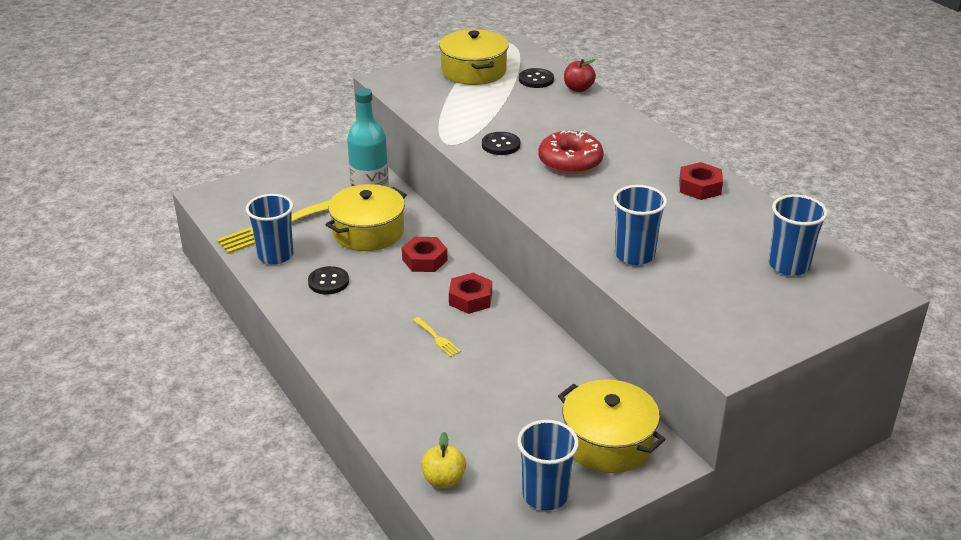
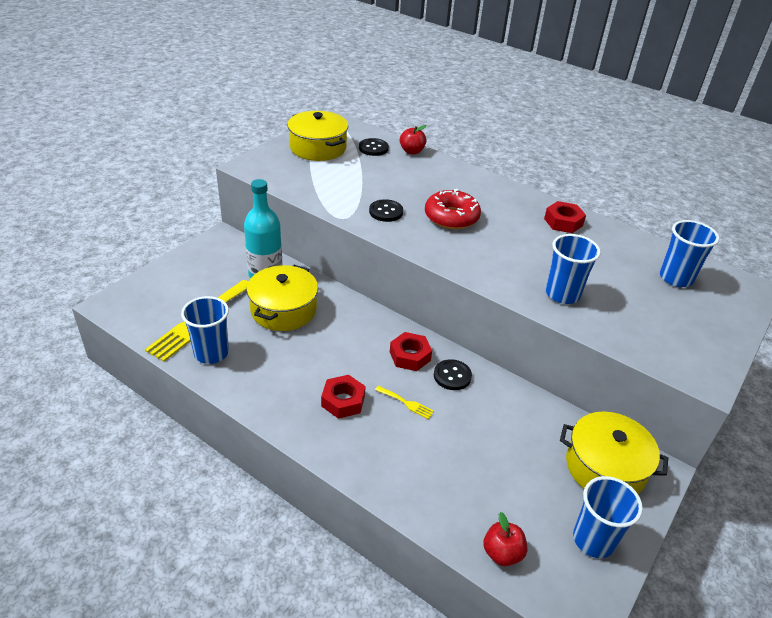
camera: 25 degrees left, 5 degrees up
black button [308,266,349,295] -> black button moved to [434,359,472,390]
red nut [402,237,447,272] -> red nut moved to [321,375,366,419]
yellow apple [421,432,466,488] -> red apple [483,512,528,566]

